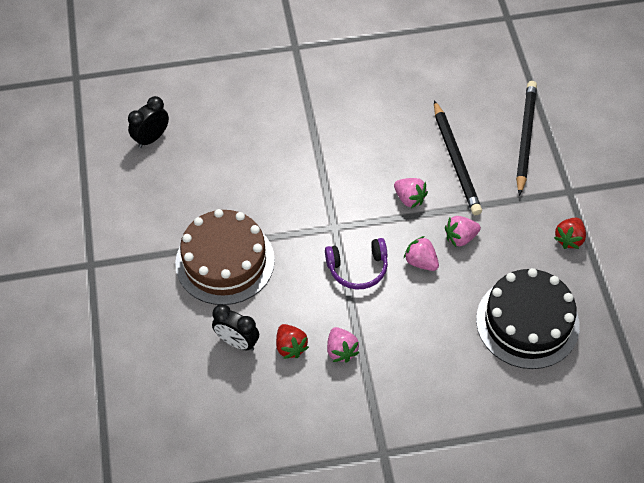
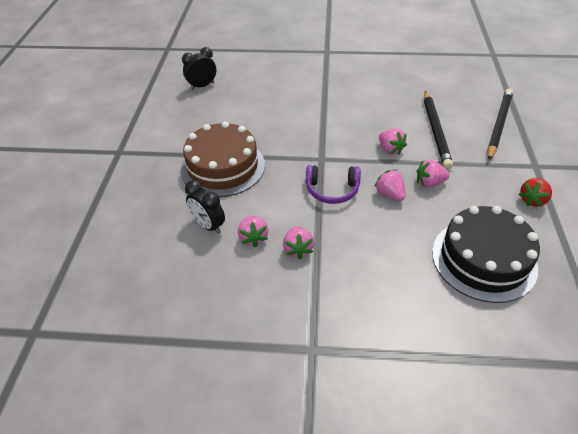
camera: 15 degrees right, 10 degrees down
red strawberry [276,324,309,359] -> pink strawberry [238,215,268,247]

